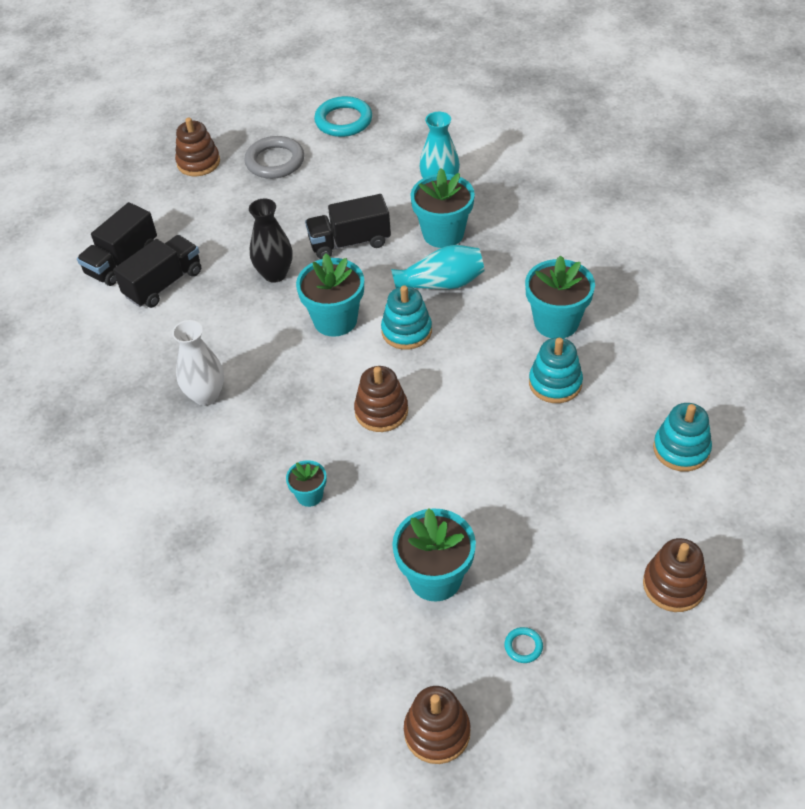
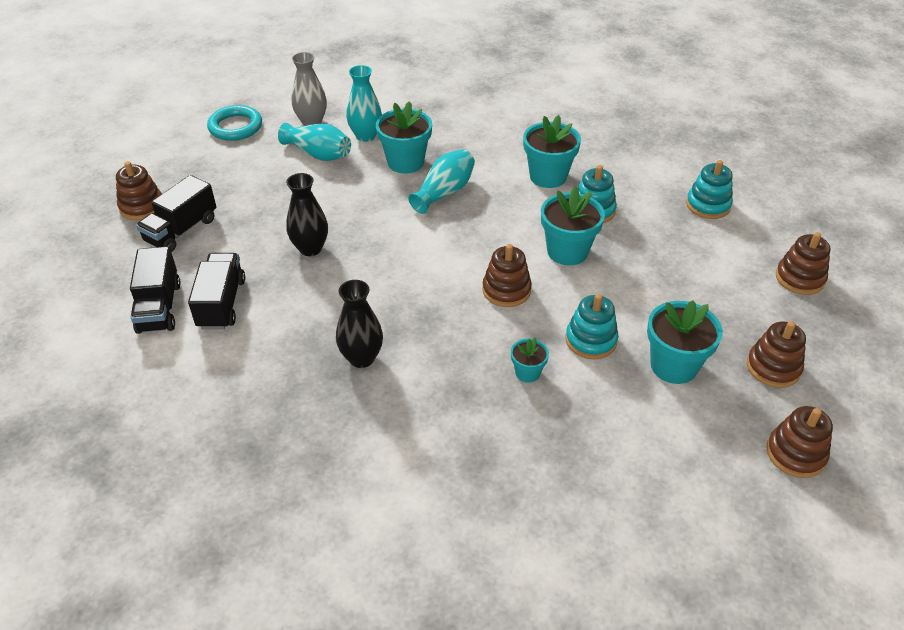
camera: 45 degrees left, 5 degrees down
white vase [172,320,224,406] -> black vase [336,280,383,368]
grey ring [244,136,304,179] -> none
turquoise flower pot [296,253,364,337] -> turquoise flower pot moved to [541,186,605,266]
black truck [305,194,391,259] -> black truck moved to [136,175,217,252]
turquoise stacking toy [381,285,432,350] -> turquoise stacking toy moved to [566,294,618,359]
turquoise ring [504,627,543,663] -> brown stacking toy [747,321,806,388]
none -> turquoise vase [278,123,351,161]
none -> grey vase [292,52,327,126]

